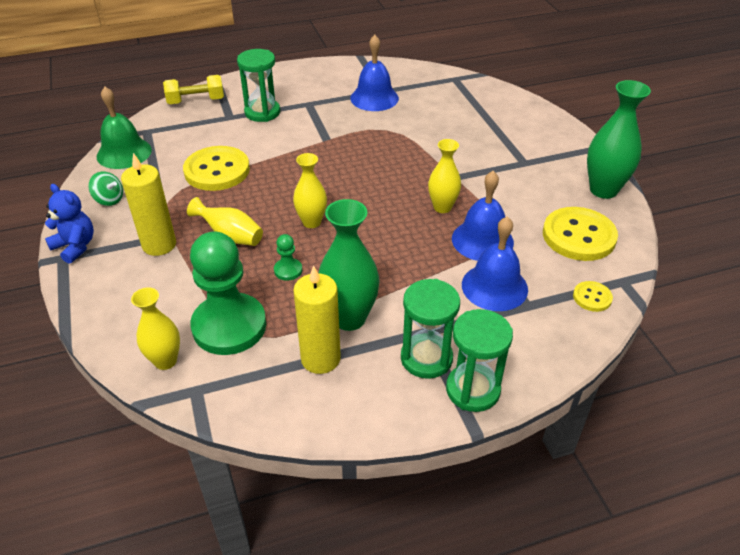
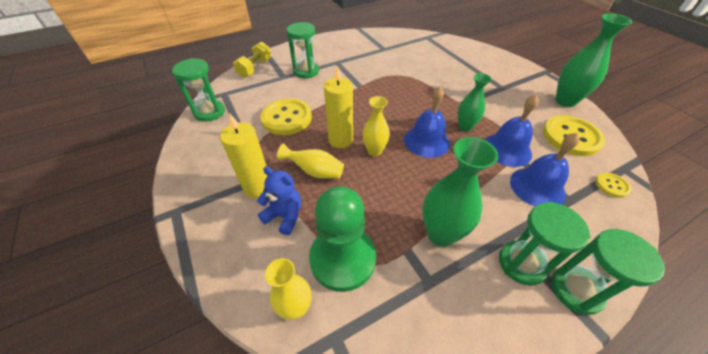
camera: 10 degrees left, 5 degrees up
blue teddy bear [45,184,94,264] -> blue teddy bear moved to [257,166,301,235]
green spinning top [89,172,123,206] -> none
green bell [97,87,152,169] -> green hourglass [172,58,225,122]
yellow dumbbell [163,75,224,104] -> yellow dumbbell turned 45 degrees counterclockwise [233,42,271,78]
green pawn [274,234,302,281] -> none
yellow candle [293,265,341,374] -> yellow candle moved to [324,66,353,148]
blue bell [350,35,399,111] -> blue bell moved to [404,87,450,158]
yellow vase [428,139,461,213] -> green vase [458,73,492,132]

